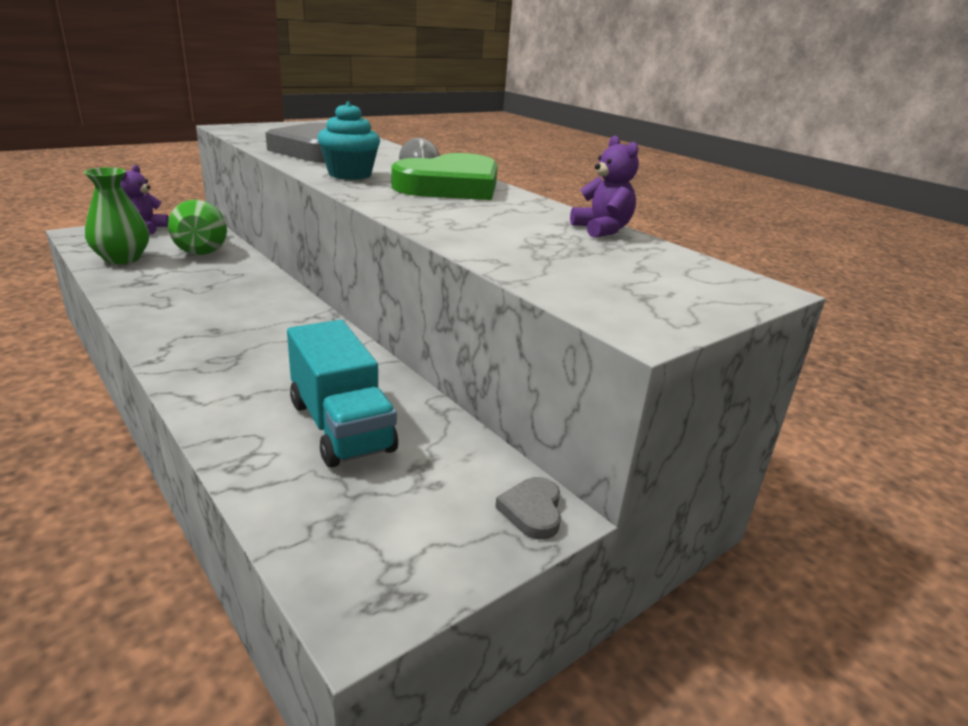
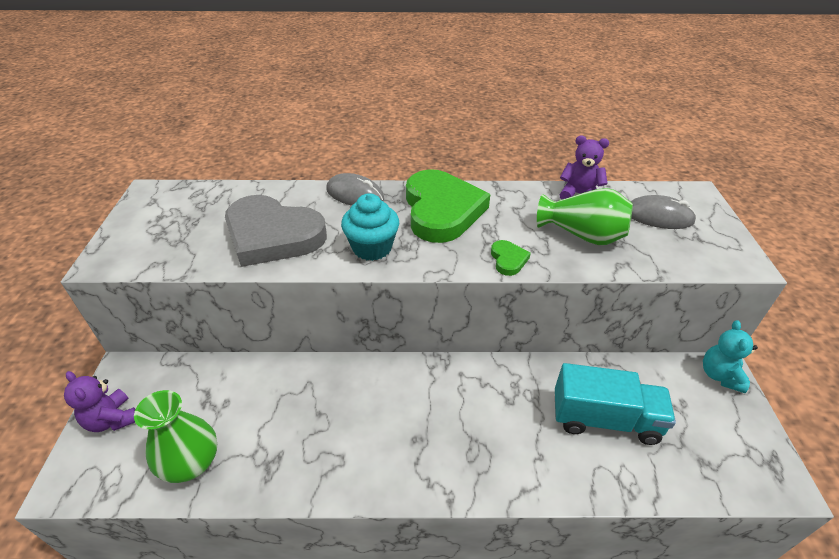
camera: 50 degrees left, 15 degrees up
green vase [168,200,227,255] -> green vase moved to [537,188,633,245]
grey heart [495,477,561,539] -> turquoise teddy bear [703,320,758,393]
none -> green heart [491,240,531,276]
none -> grey mouse [630,195,697,229]

